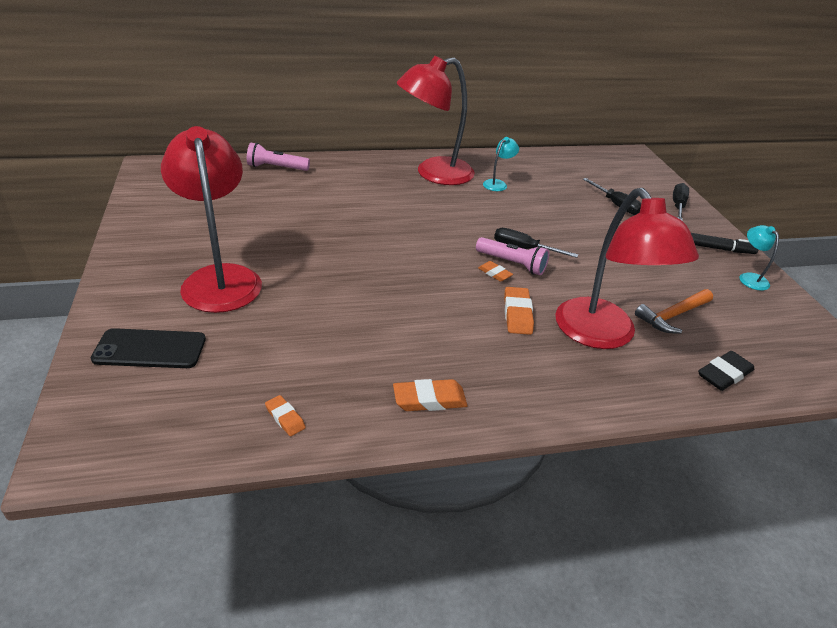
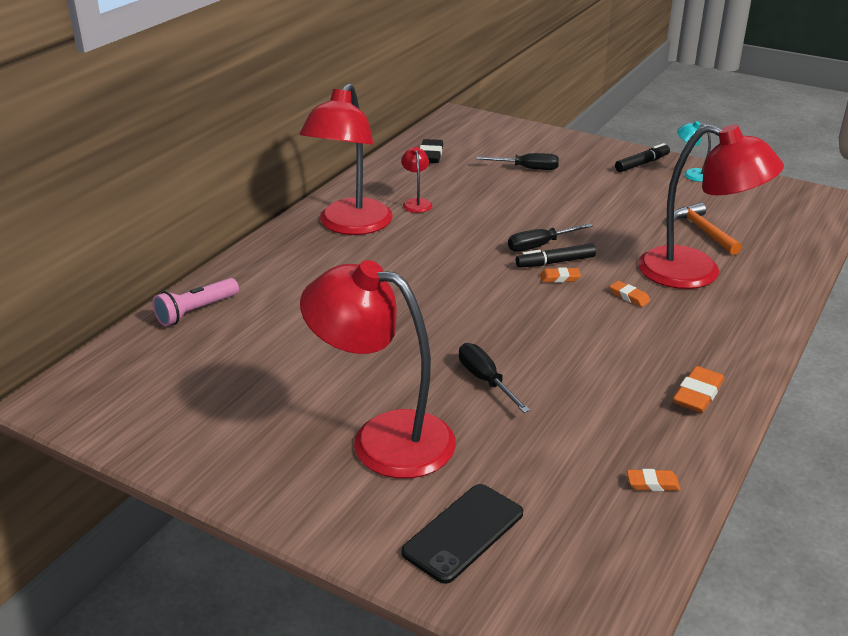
camera: 45 degrees left, 5 degrees down
pink flashlight [476,237,549,275] -> black marker [516,243,596,268]
turquoise lamp [483,137,519,191] -> red lamp [401,147,432,213]
orange eraser [504,287,534,335] -> orange eraser [610,281,650,307], size x0.62
orange hammer [635,289,713,333] -> orange hammer turned 150 degrees clockwise [674,203,742,255]
black screwdriver [673,183,689,221] -> black screwdriver moved to [459,343,530,413]
black eraser [698,351,754,391] -> black eraser moved to [420,139,443,163]

